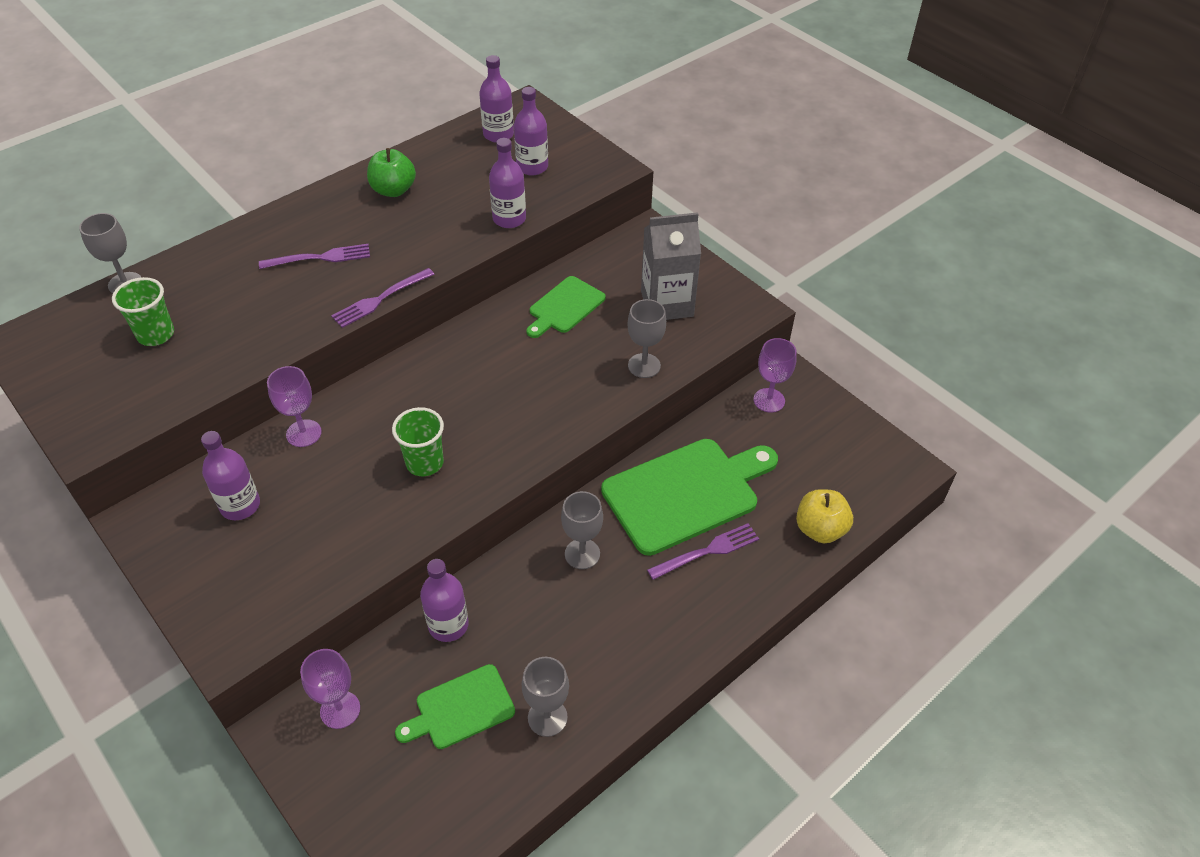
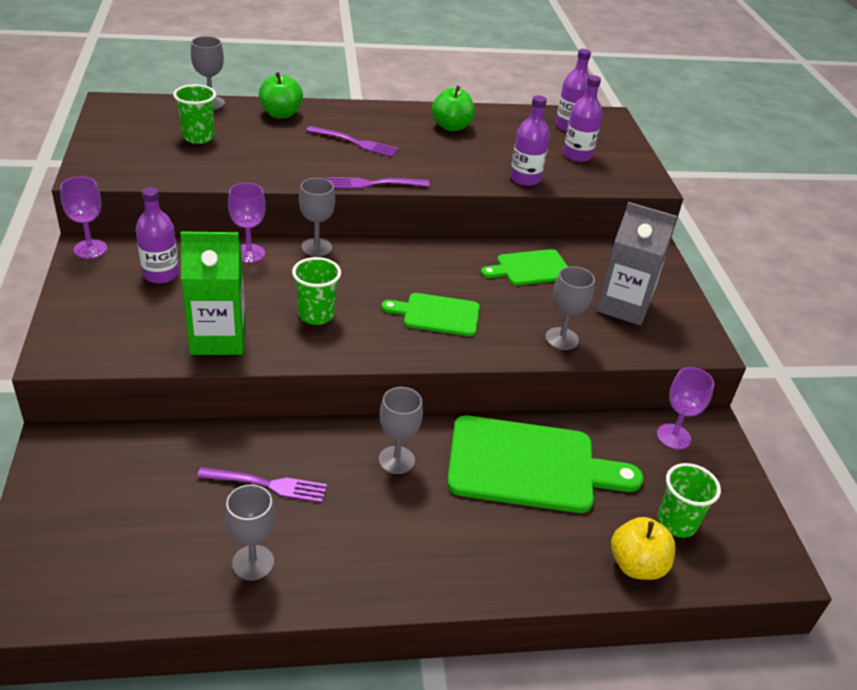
camera: 30 degrees right, 10 degrees down
purple goblet [300,649,360,729] -> purple goblet moved to [60,177,107,259]
green cutting board [395,664,515,749] -> green cutting board moved to [381,293,480,336]
purple bottle [420,559,468,642] -> none
purple fork [647,523,759,580] -> purple fork moved to [197,467,327,503]
none -> green carton [180,231,246,355]
none -> green apple [259,72,303,119]
none -> grey goblet [299,178,335,257]
none -> green cup [657,463,721,538]

